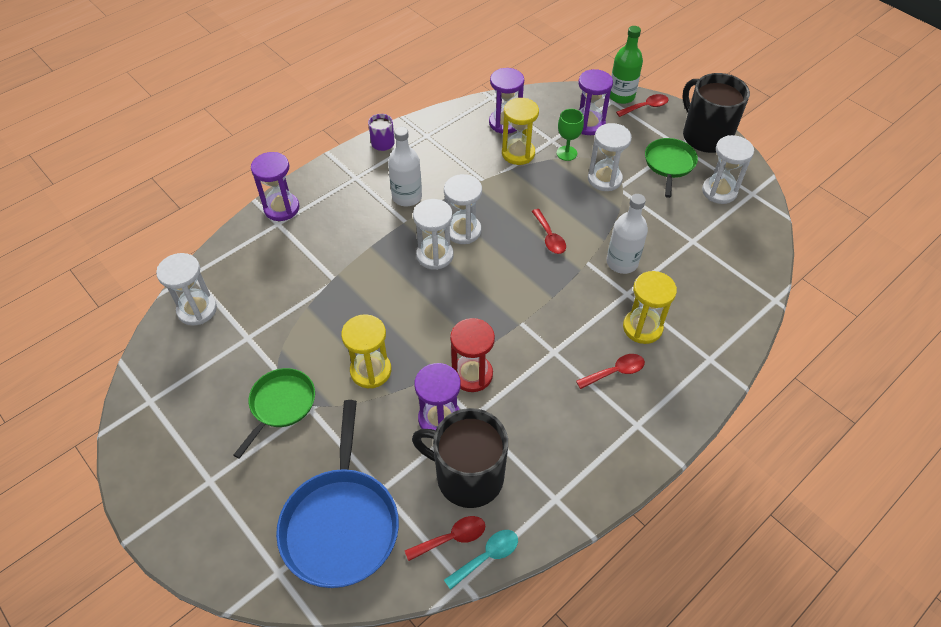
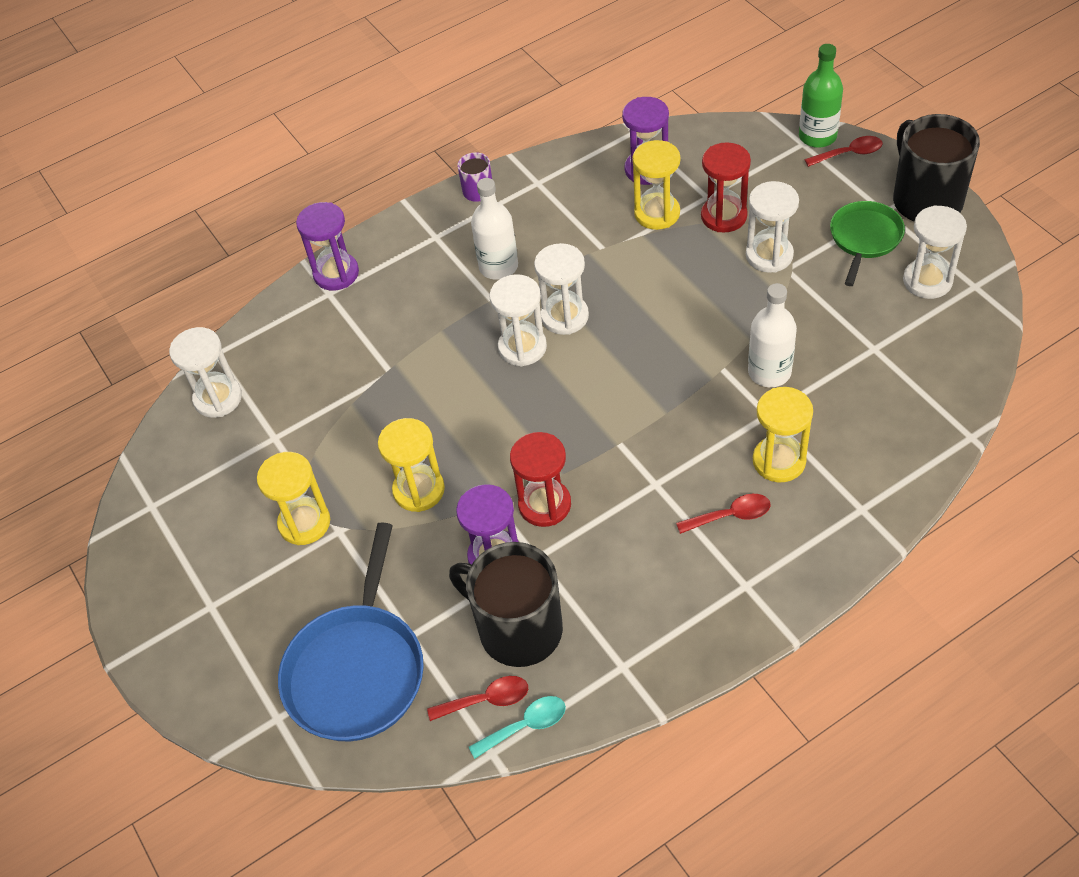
camera: 15 degrees right, 0 degrees up
green pan [233,368,315,459] -> yellow hourglass [257,452,330,545]
red spoon [532,209,566,254] -> none
green goblet [556,109,584,161] -> red hourglass [701,142,751,233]
purple hourglass [578,69,613,135] -> none

